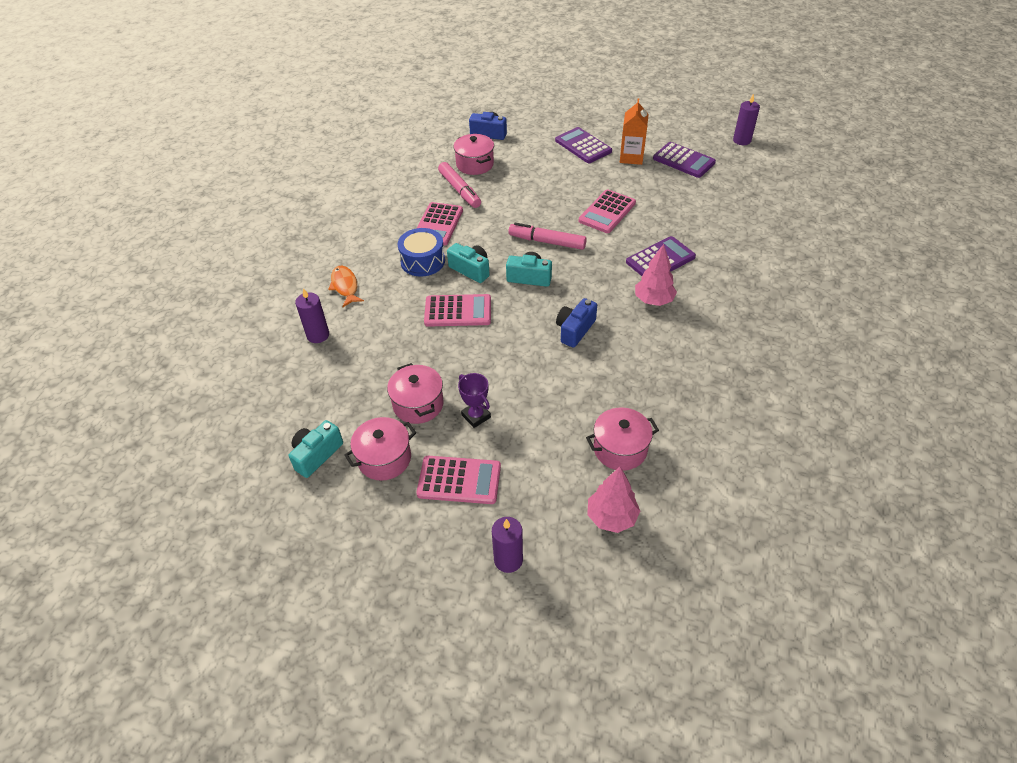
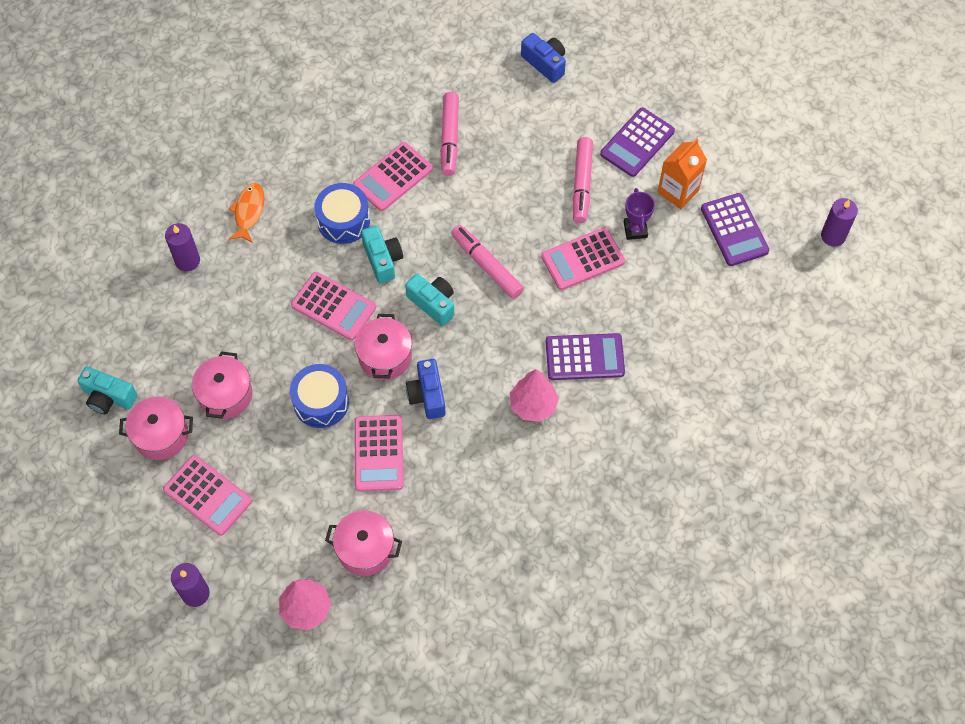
camera: 30 degrees right, 15 degrees up
turquoise camera [289,420,343,478] -> turquoise camera turned 135 degrees counterclockwise [78,366,137,414]
pink pot [454,134,494,175] -> pink pot moved to [355,314,412,380]
purple trophy [458,373,491,428] -> purple trophy moved to [624,188,655,240]
purple calculator [555,127,612,163] -> purple calculator turned 135 degrees counterclockwise [600,108,675,177]
blue camera [556,298,597,348] -> blue camera turned 75 degrees counterclockwise [406,359,446,419]
none -> blue drum [290,364,349,428]
none -> pink calculator [354,415,404,492]
none -> pink marker [573,137,593,223]

